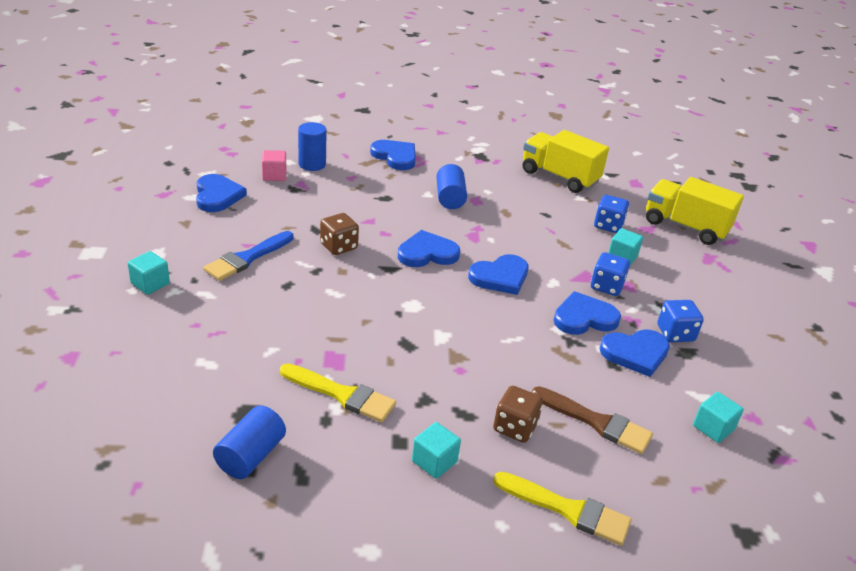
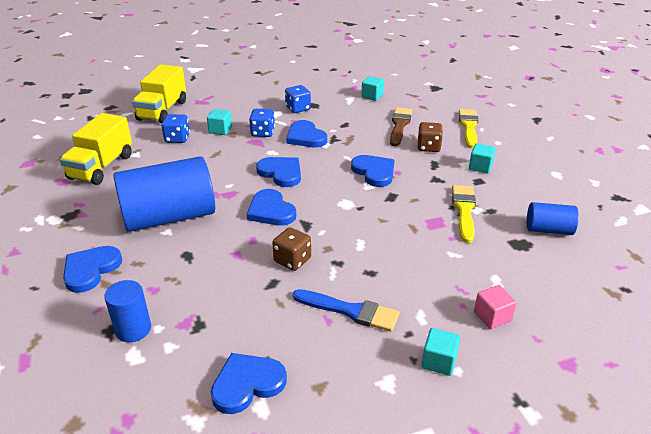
camera: 105 degrees left, 0 degrees up
pink cube [262,150,286,181] -> pink cube moved to [474,285,517,329]
blue cylinder [436,164,467,209] -> blue cylinder [113,156,215,232], size x2.05
blue heart [599,329,670,377] -> blue heart moved to [351,155,395,187]

